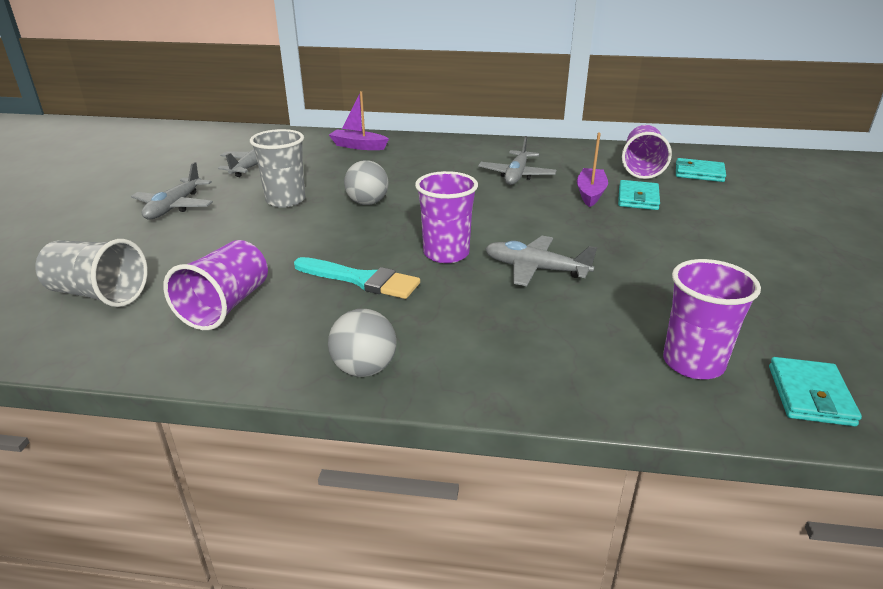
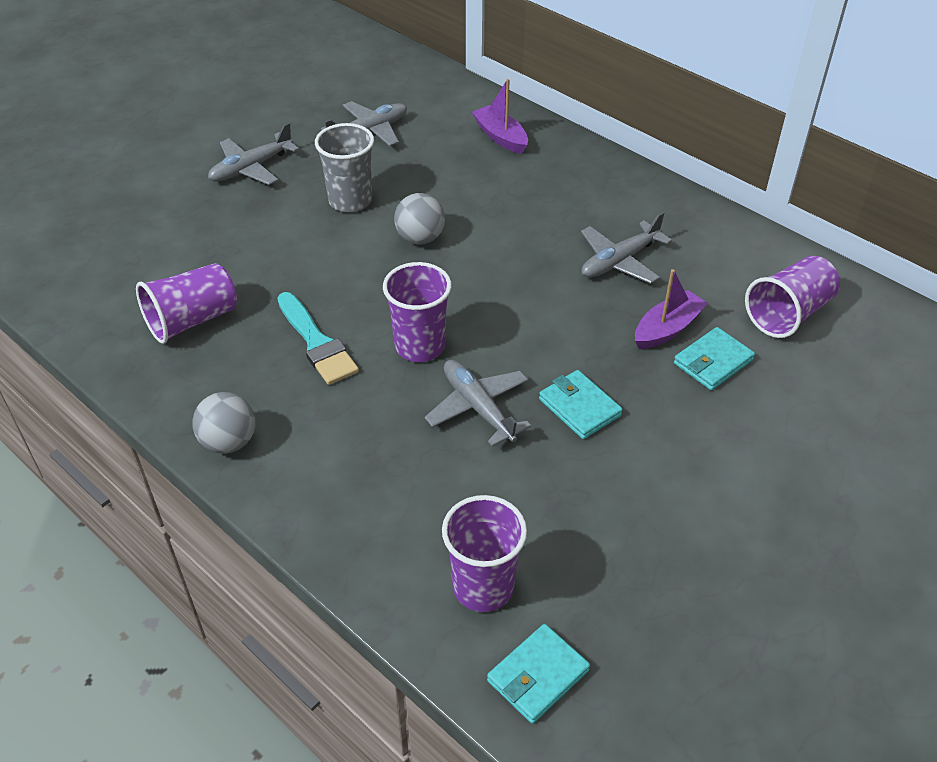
camera: 35 degrees right, 15 degrees up
grey cup [35,239,148,307] -> none
turquoise wallet [676,158,726,182] -> turquoise wallet moved to [539,370,623,439]

